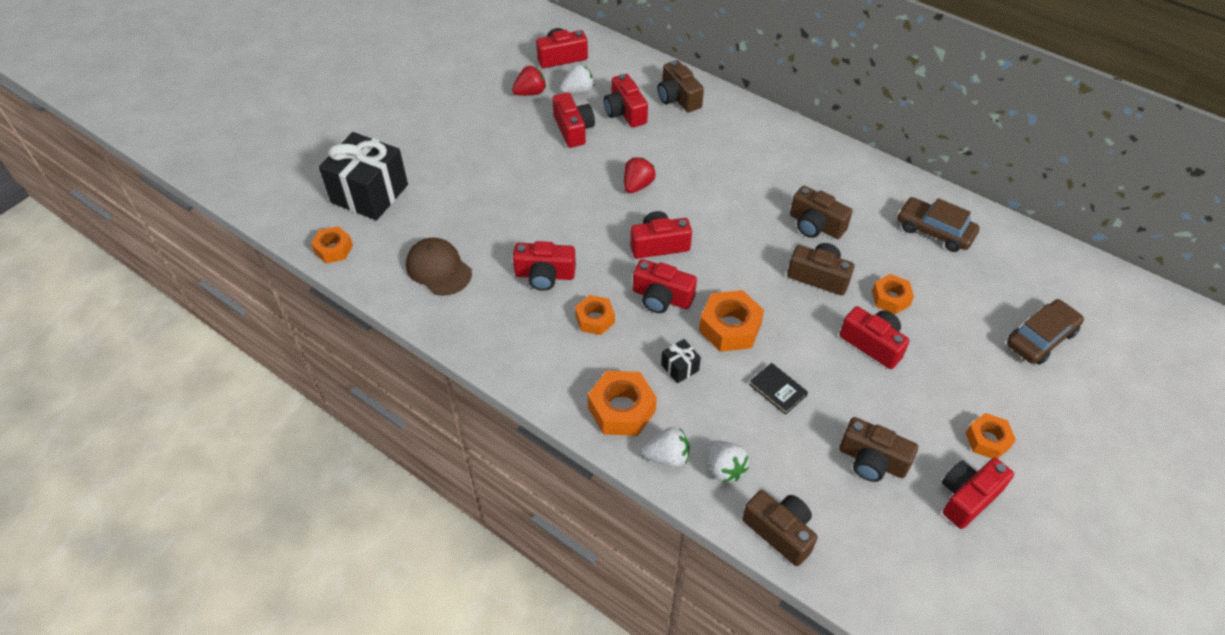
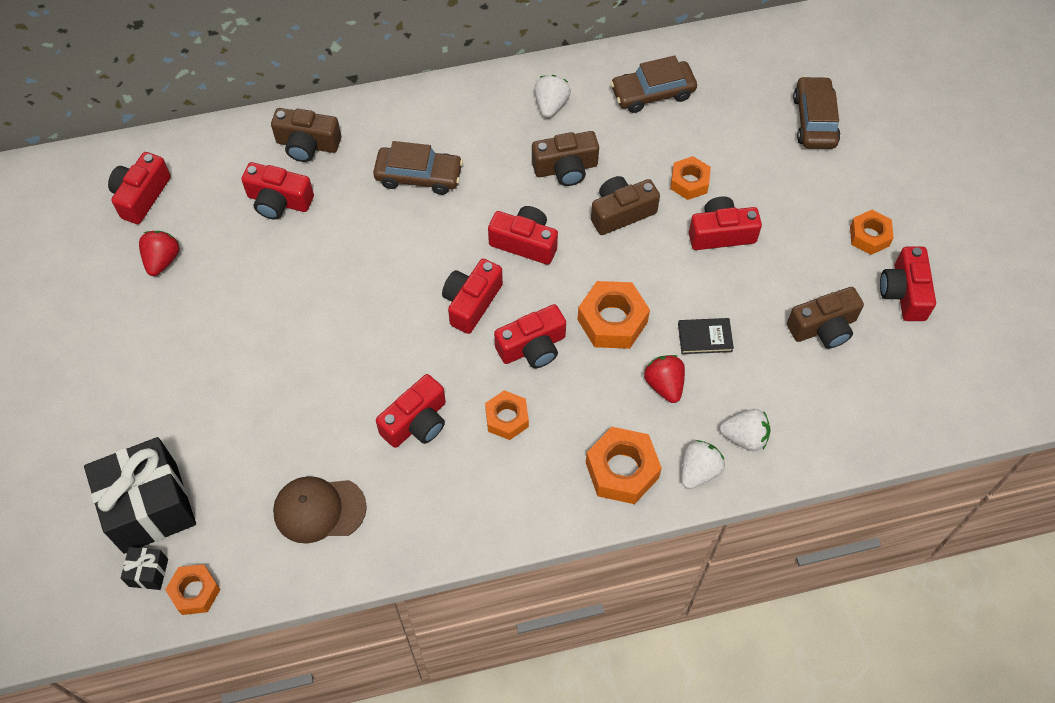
camera: 50 degrees left, 10 degrees up
red camera [552,93,595,148] -> red camera moved to [488,206,558,265]
white strawberry [560,64,594,94] -> white strawberry moved to [534,75,571,118]
red strawberry [624,158,656,193] -> red strawberry moved to [644,355,685,403]
black gift [661,339,701,384] -> black gift moved to [121,547,168,590]
brown camera [742,490,818,566] -> none
none -> brown car [373,141,463,195]

